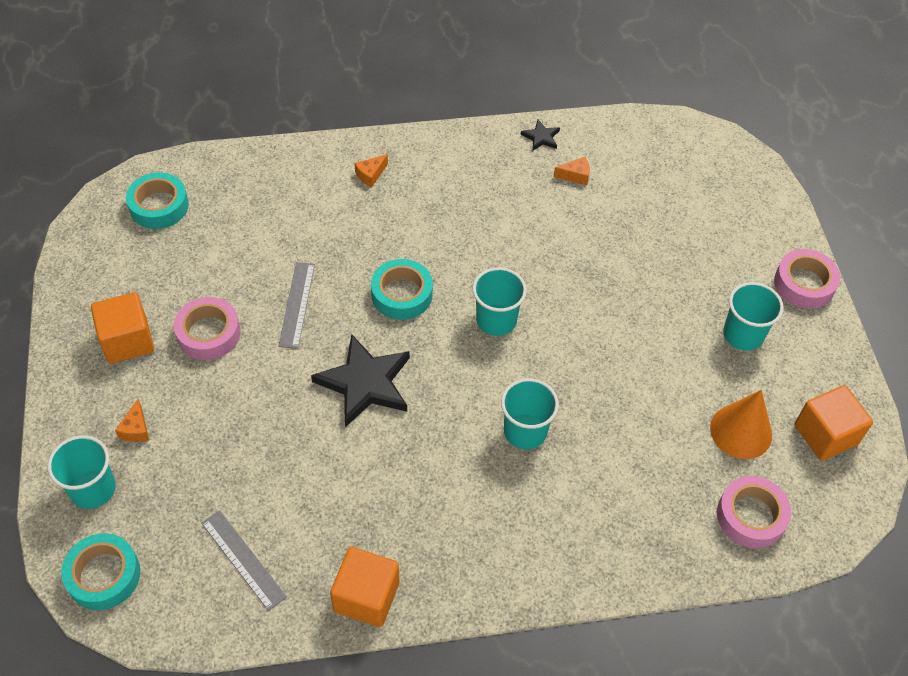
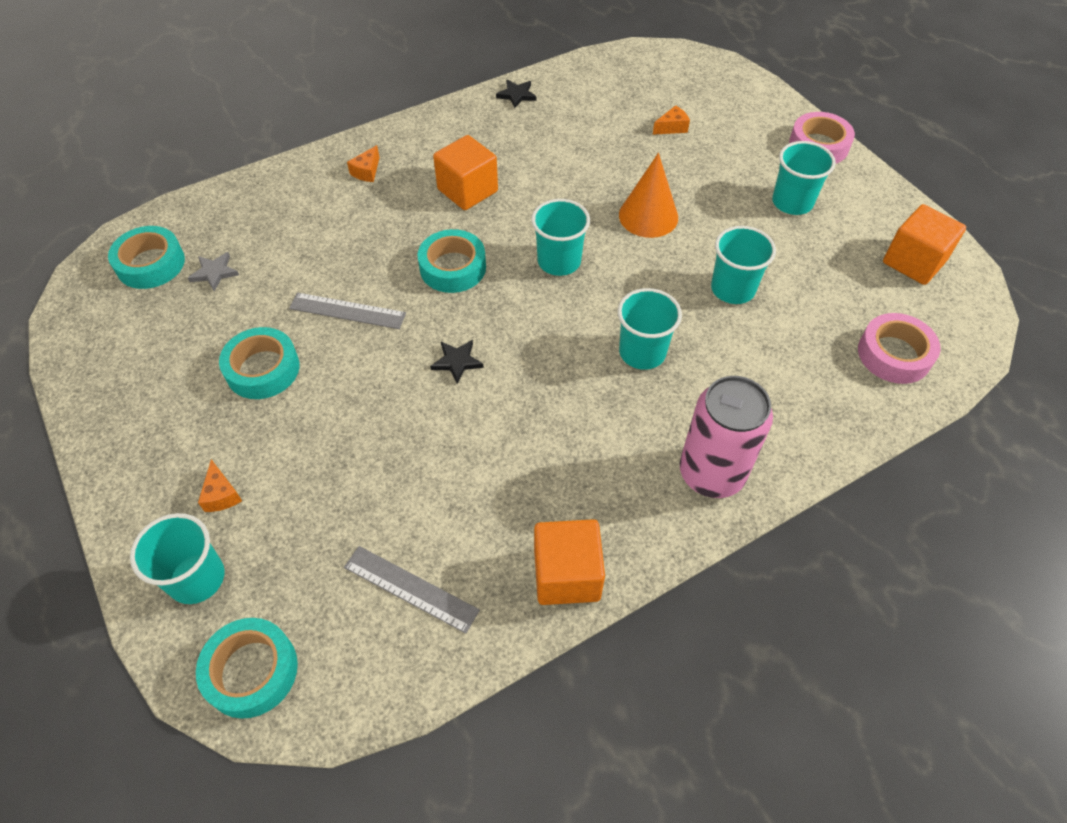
camera: 20 degrees left, 0 degrees up
orange cube [91,292,154,364] -> orange cube moved to [433,135,498,210]
pink tape [174,297,240,360] -> turquoise tape [219,327,299,399]
grey ruler [278,262,315,349] -> grey ruler turned 60 degrees counterclockwise [289,293,406,329]
black star [311,334,410,427] -> black star [430,340,483,384], size x0.46
orange cheese [554,157,590,185] -> orange cheese moved to [653,105,690,135]
orange cone [710,390,772,459] -> orange cone moved to [619,153,678,238]
none -> grey star [188,252,239,291]
none -> pink can [680,376,773,498]
none -> turquoise cup [711,226,776,304]

